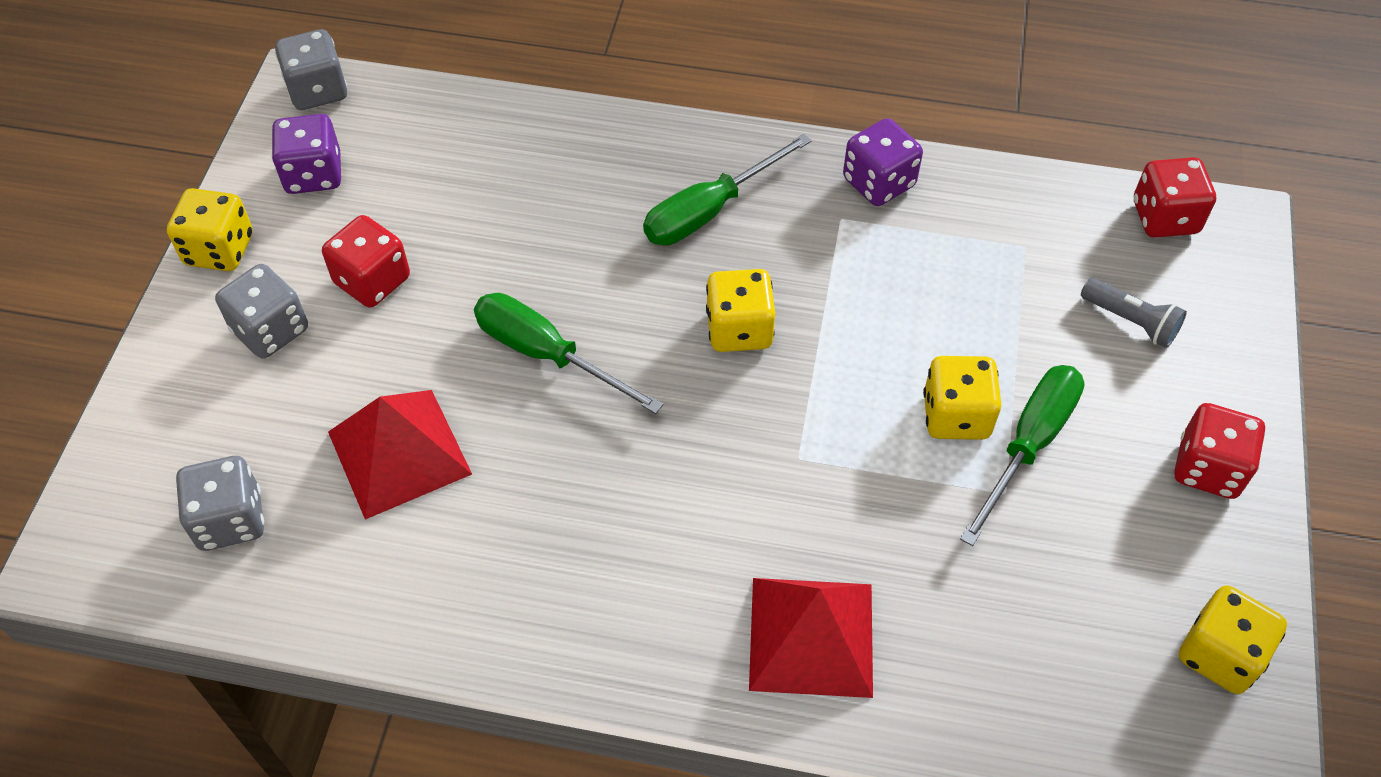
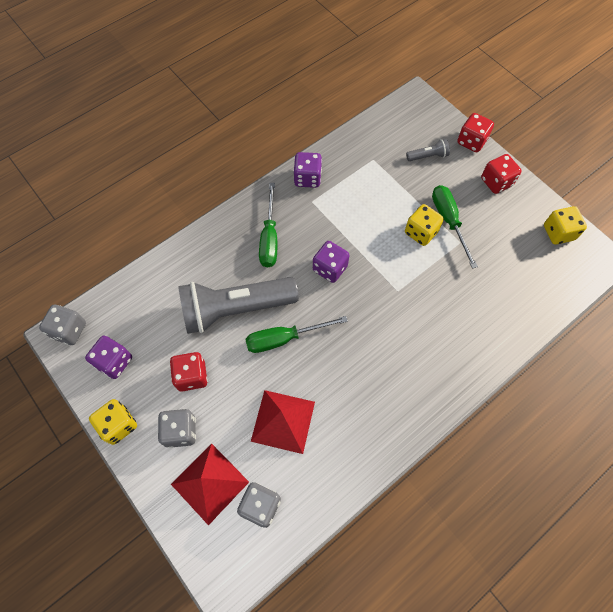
camera: 50 degrees left, 10 degrees up
yellow dice [706,269,775,352] -> purple dice [313,241,350,283]
red pyramid [749,578,873,698] -> red pyramid moved to [171,443,249,525]
red dice [1134,157,1216,238] -> red dice moved to [457,113,494,152]
none -> grey flashlight [178,277,299,334]

